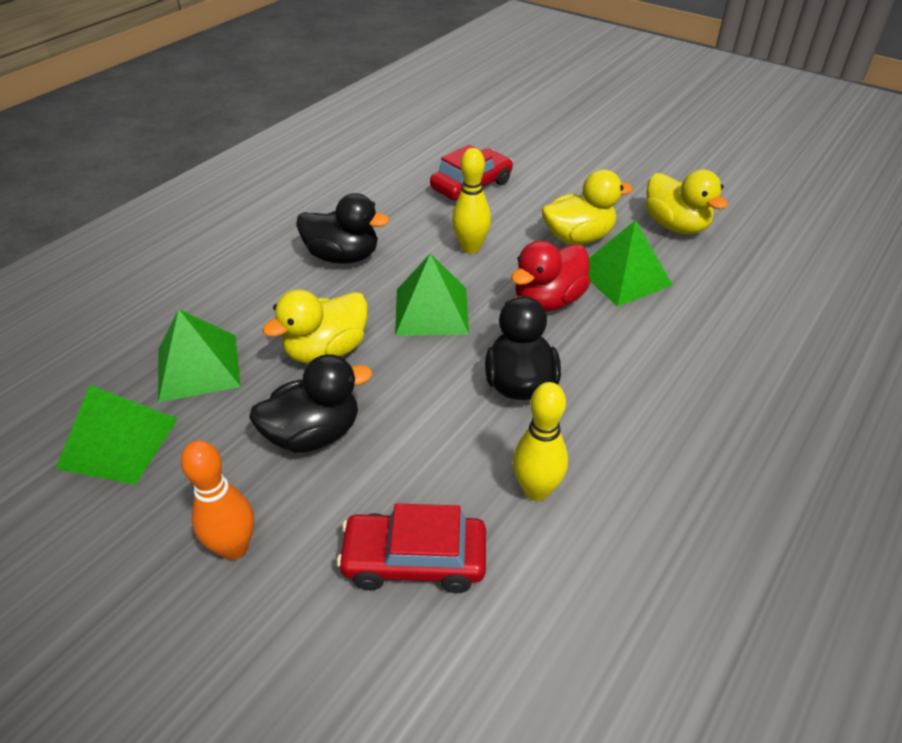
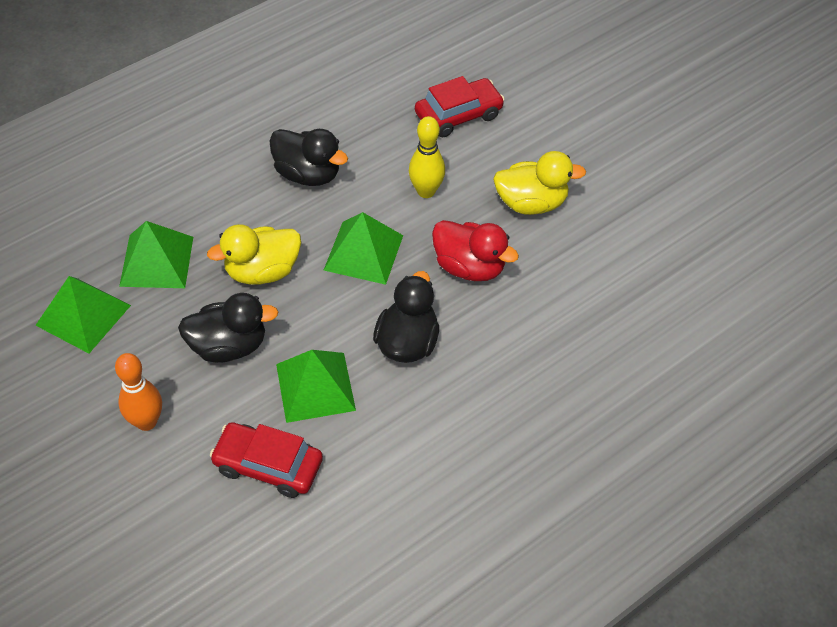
camera: 15 degrees right, 10 degrees up
red duck [511,241,591,311] -> red duck turned 120 degrees counterclockwise [432,220,519,281]
yellow bowling pin [513,382,568,501] -> none
green pyramid [588,220,673,307] -> green pyramid moved to [276,350,356,423]
yellow duck [646,169,728,234] -> none

